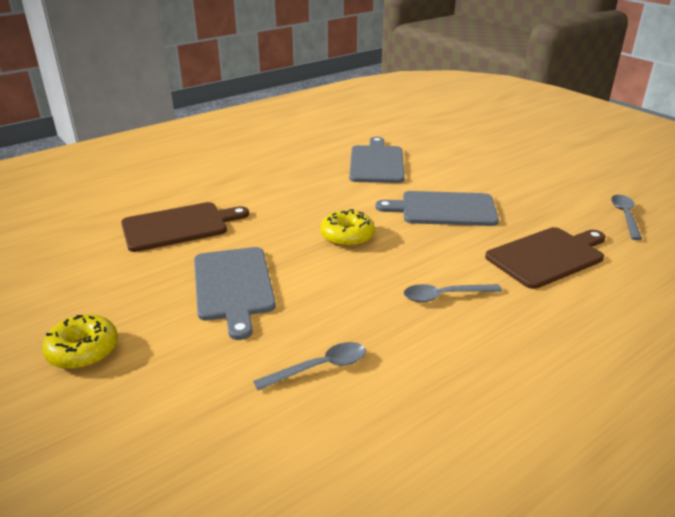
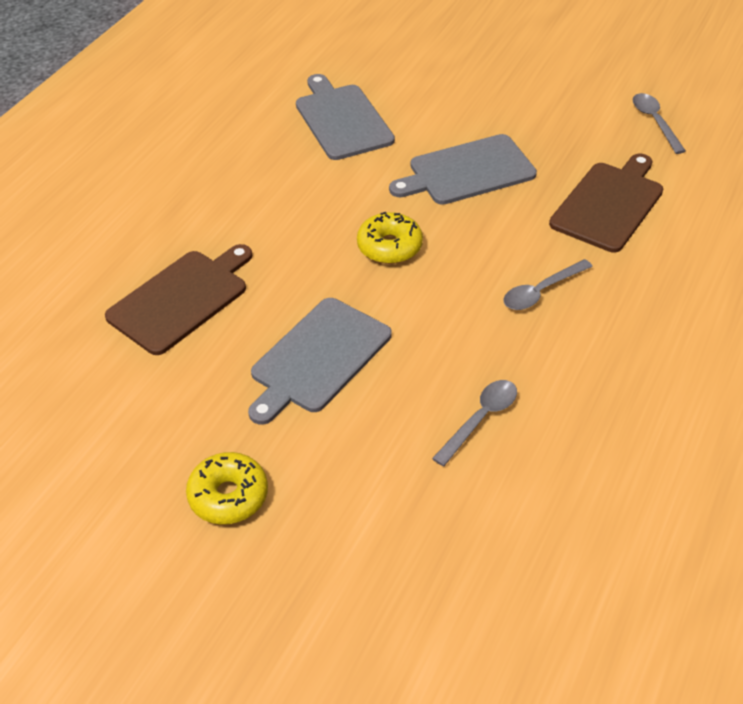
camera: 25 degrees left, 15 degrees up
grey cutting board [194,247,276,340] -> grey cutting board turned 75 degrees clockwise [248,298,392,425]

